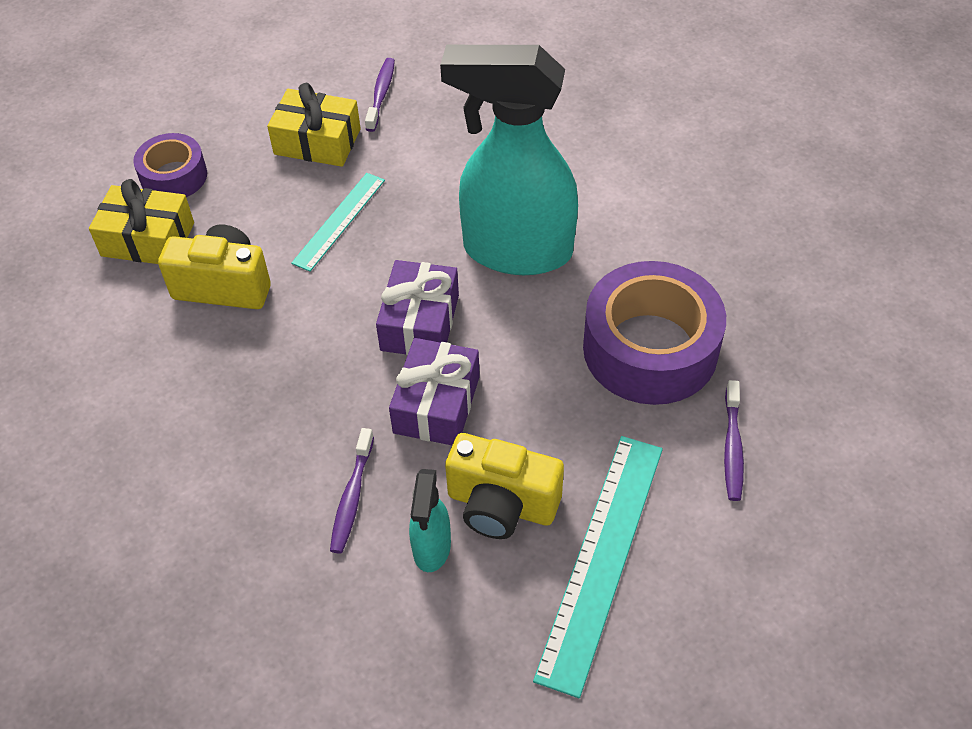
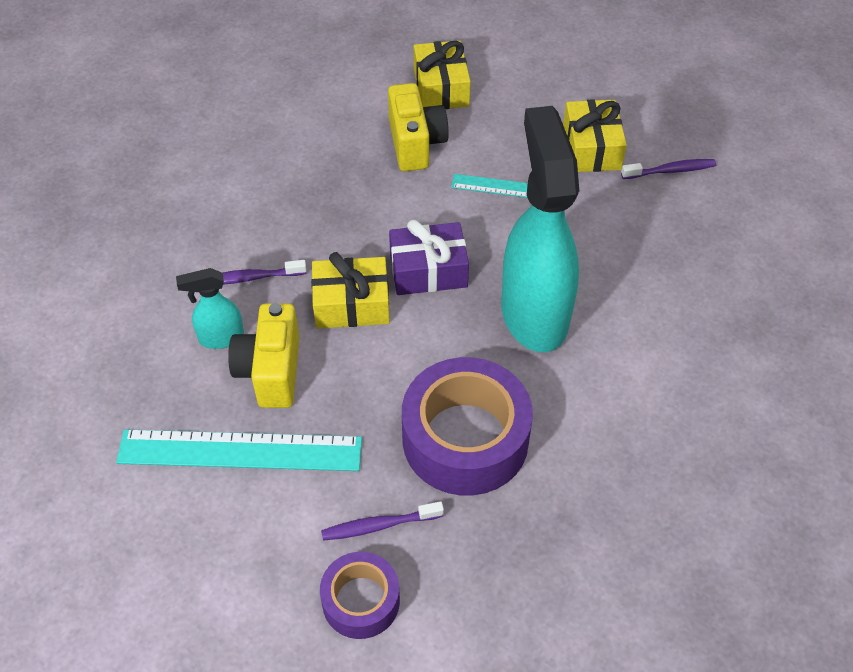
camera: 70 degrees right, 0 degrees up
purple tape [133,133,207,197] -> purple tape moved to [320,552,400,639]
purple gift [389,338,480,445] -> yellow gift [311,252,390,329]

